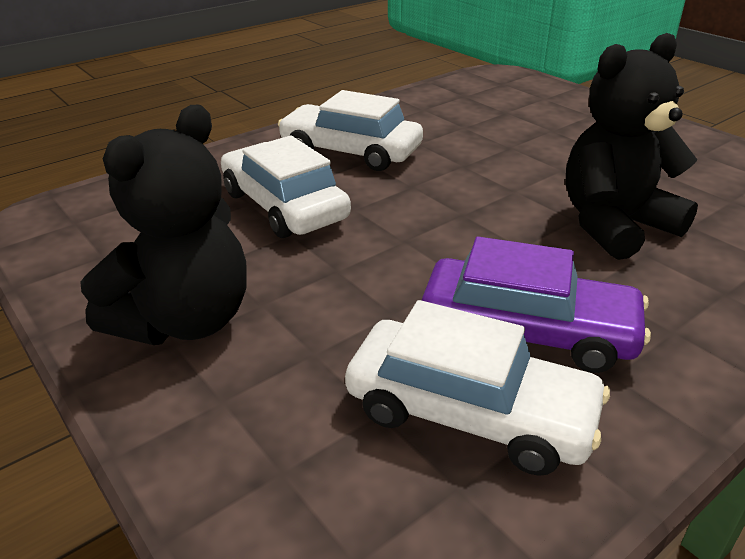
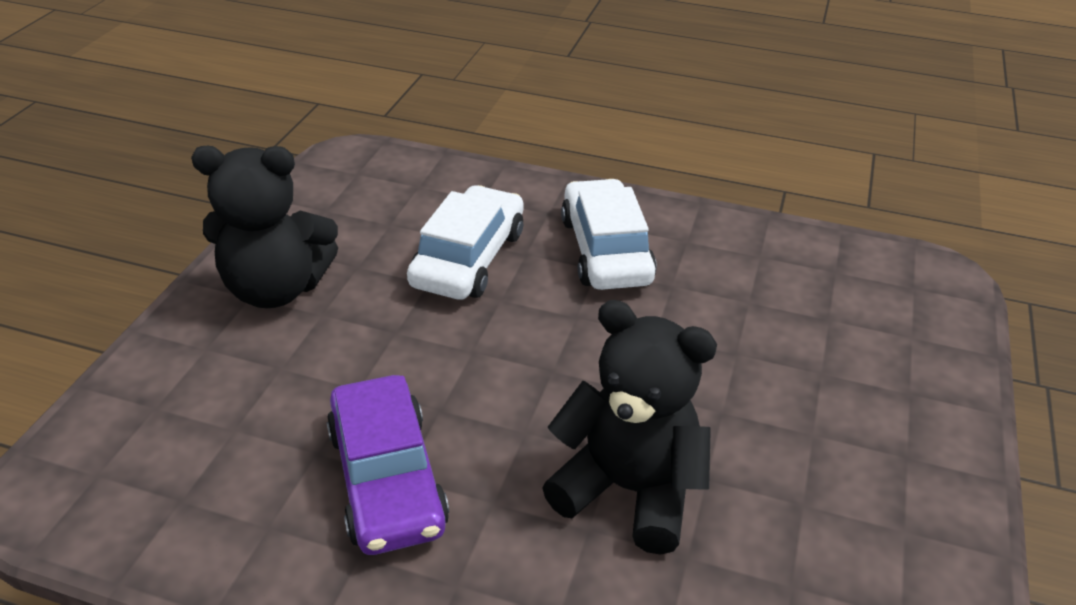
camera: 55 degrees right, 5 degrees up
white car [345,300,610,476] -> none

